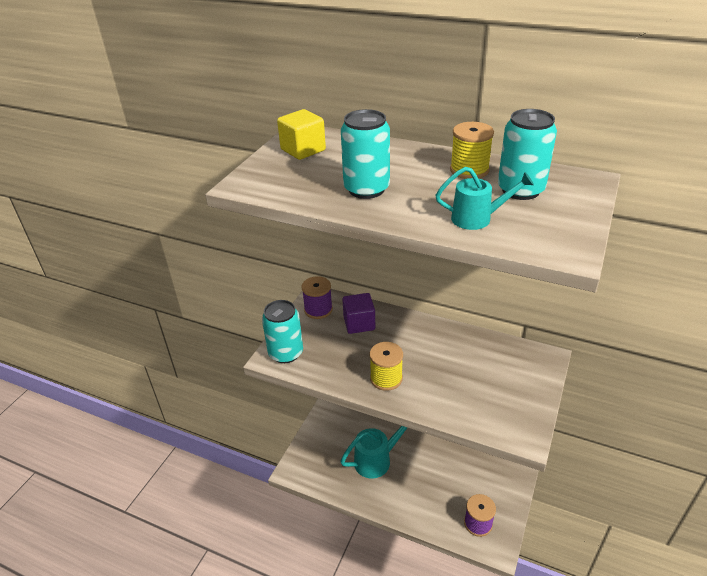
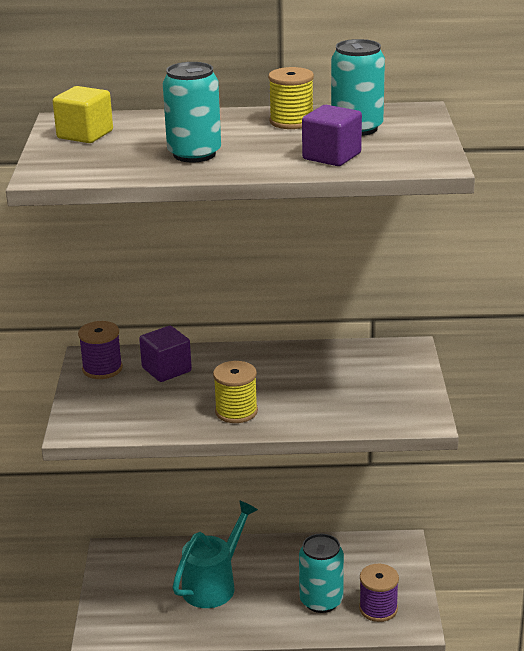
camera: 25 degrees left, 10 degrees down
turquoise can [262,300,303,363] -> turquoise can moved to [299,534,344,613]
turquoise watering can [436,167,534,230] -> purple cube [302,105,362,166]

